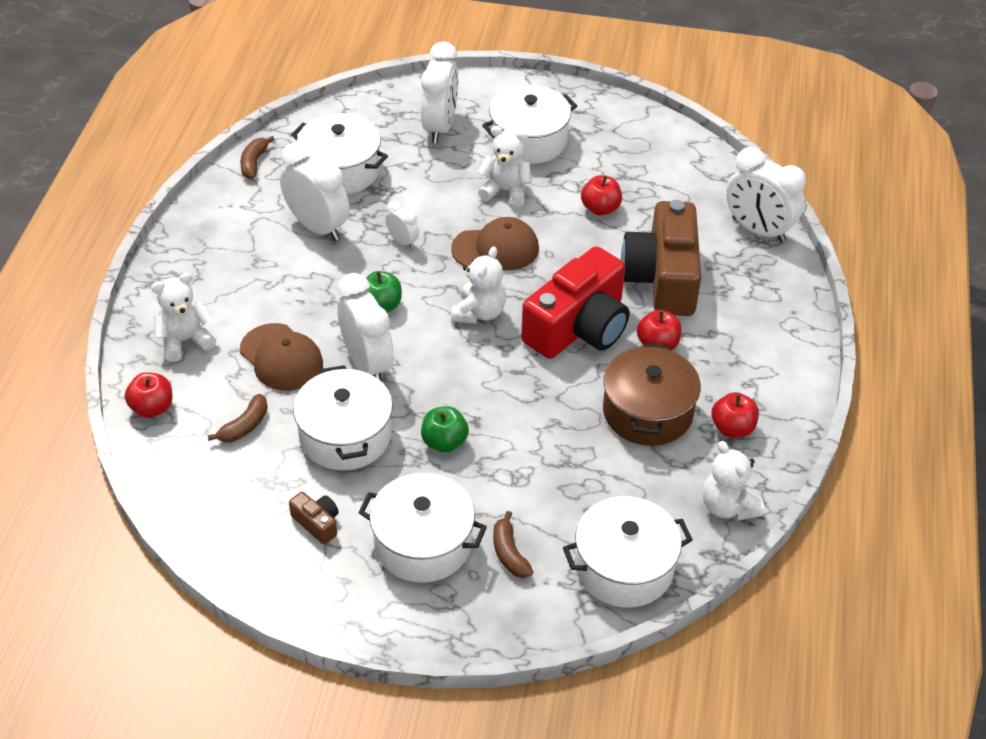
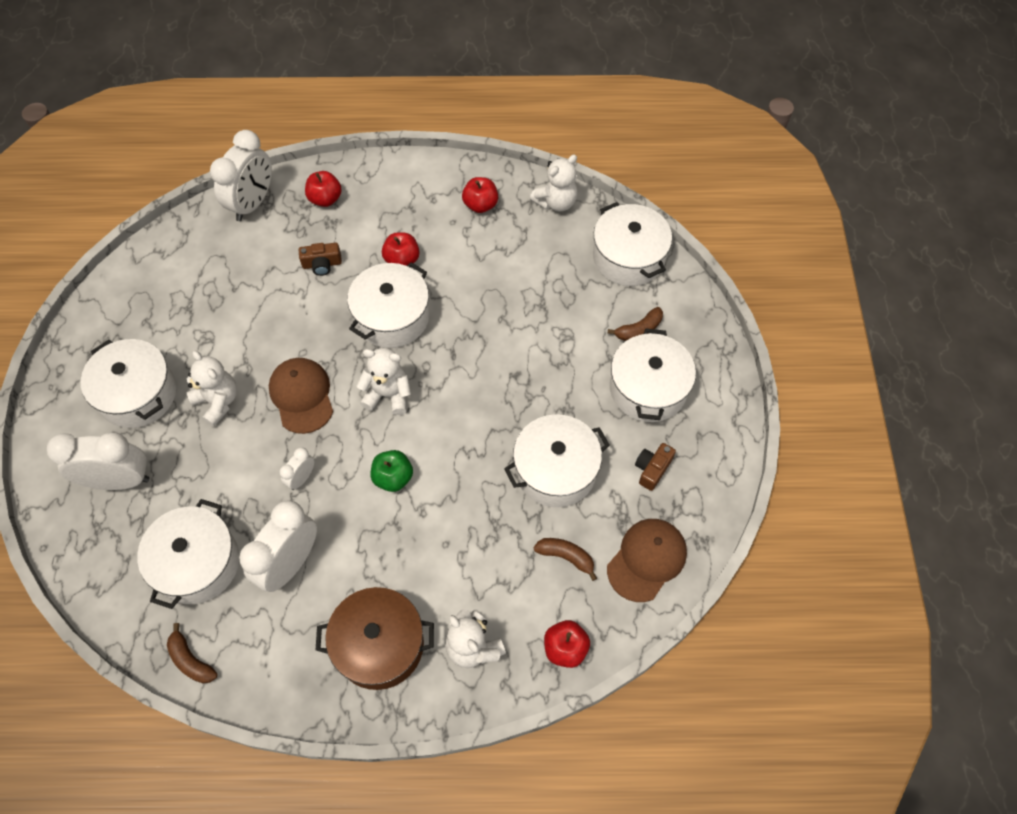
camera: 100 degrees left, 15 degrees up
brown banana [240,136,275,179] -> brown banana turned 45 degrees clockwise [167,623,218,683]
brown cap [240,323,323,391] -> brown cap moved to [607,519,687,602]
white clock [337,273,394,382] -> none
green apple [421,406,469,452] -> none
white teddy bear [477,126,532,207] -> white teddy bear turned 135 degrees clockwise [186,351,237,427]
red camera [521,246,629,359] -> white pot [347,262,429,348]
red apple [581,175,622,216] -> red apple moved to [305,171,342,207]
brown pot [603,343,701,446] -> brown pot moved to [316,587,434,690]
brown camera [621,200,701,316] -> brown camera [299,243,342,276], size x0.41

